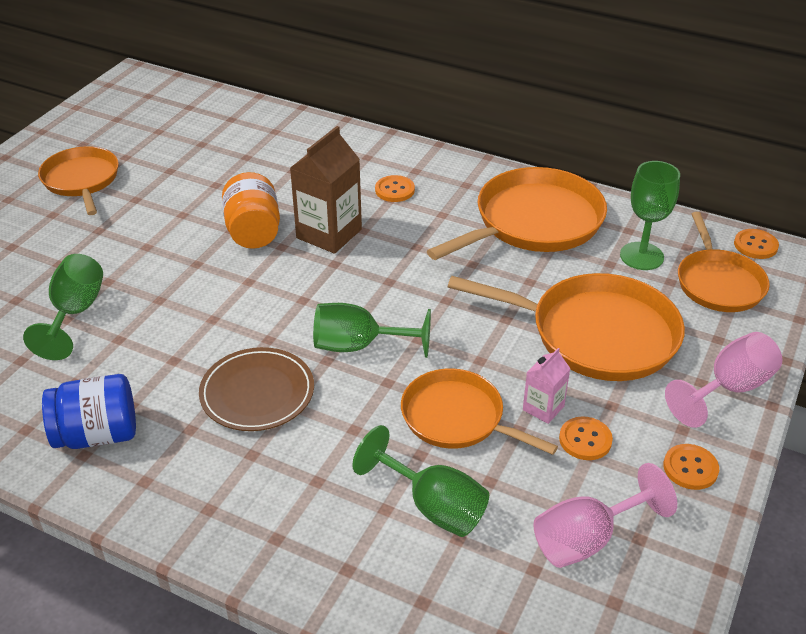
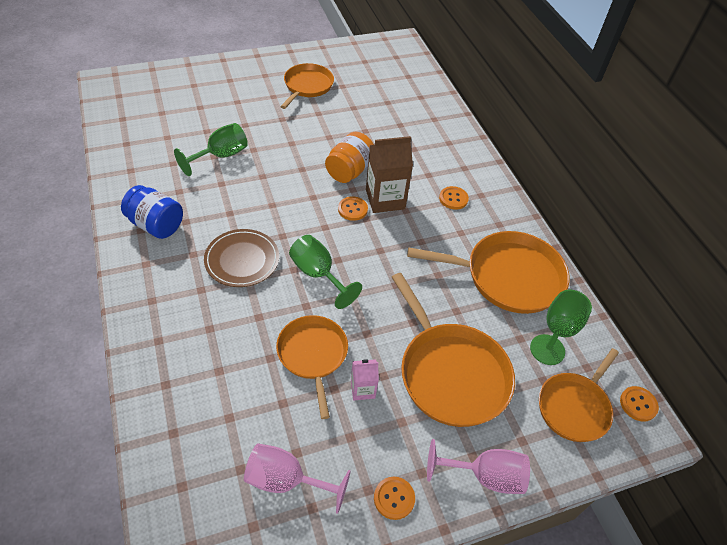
camera: 40 degrees right, 10 degrees up
green goblet [352,425,489,537] -> none
orange button [559,416,613,460] -> orange button moved to [338,196,368,221]

